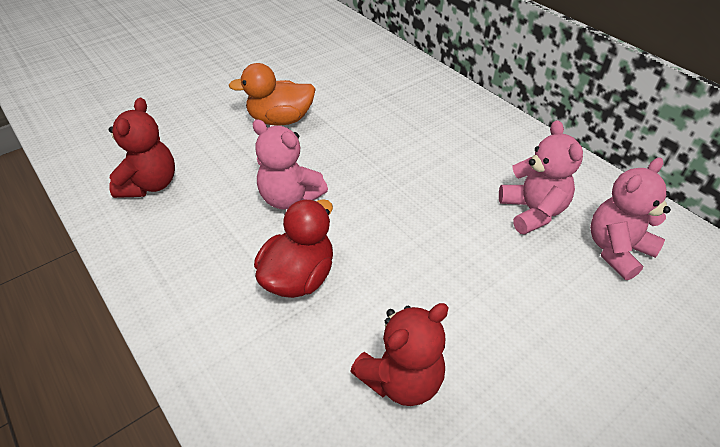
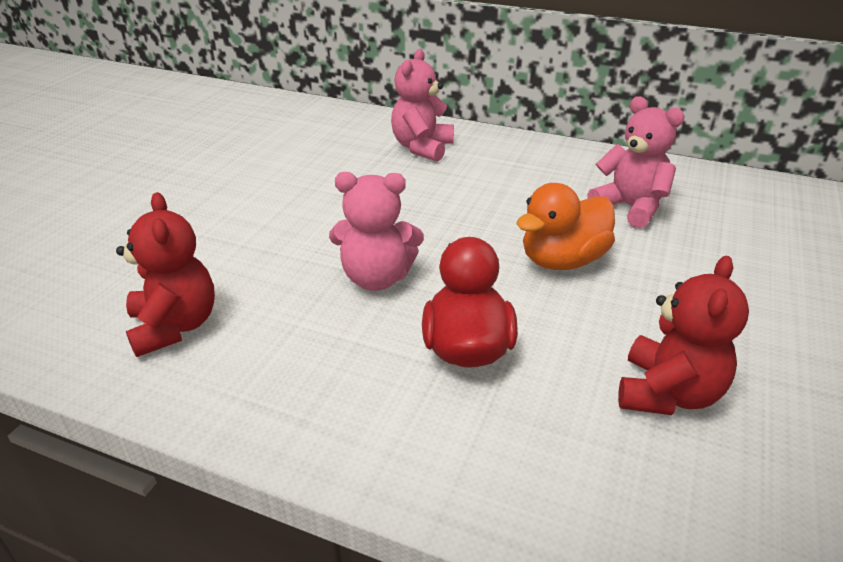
camera: 30 degrees left, 10 degrees down
orange duck [228,63,316,126] -> orange duck moved to [516,183,615,270]
pink teddy bear [590,158,671,280] -> pink teddy bear moved to [391,49,454,161]

